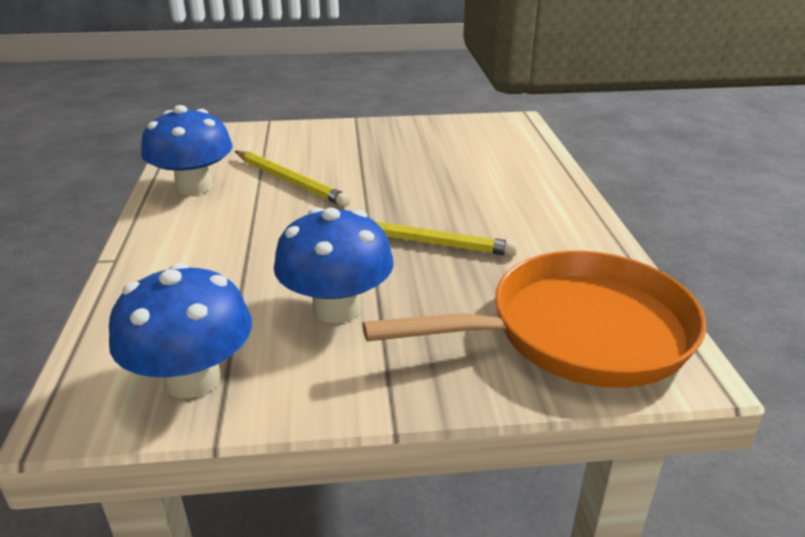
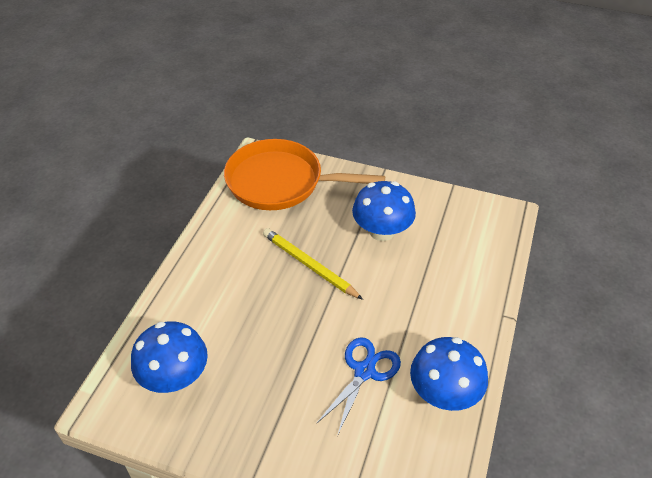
camera: 155 degrees left, 15 degrees up
blue mushroom [109,263,252,398] -> blue mushroom moved to [131,321,208,393]
yellow pencil [235,151,351,207] -> blue scissors [316,338,401,436]

